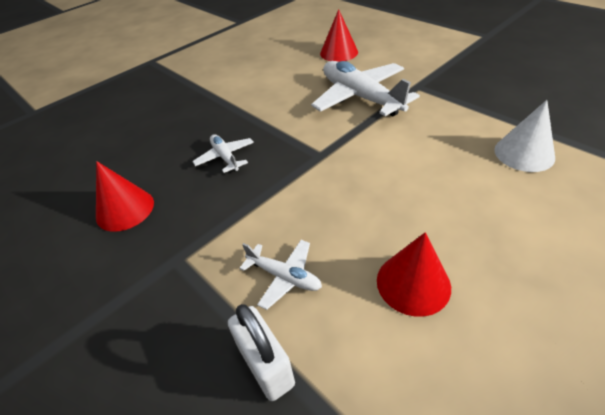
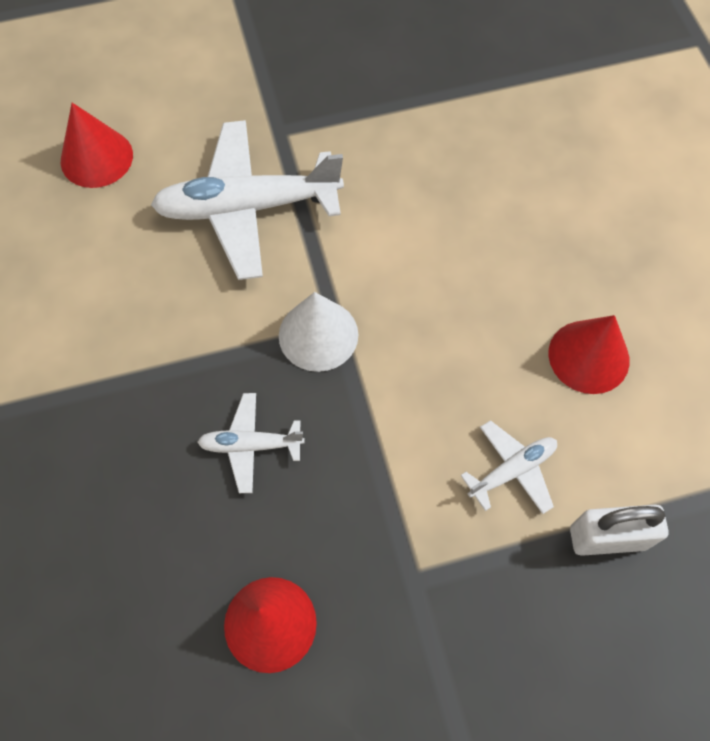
camera: 65 degrees left, 20 degrees up
white cone [494,100,555,172] -> white cone moved to [279,292,358,372]

